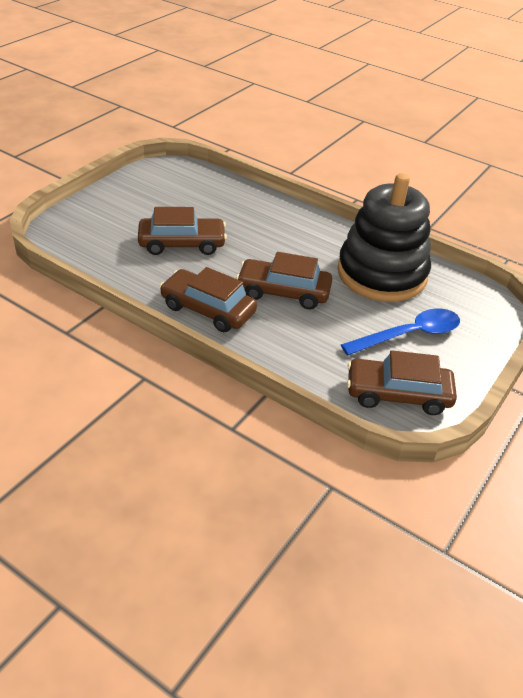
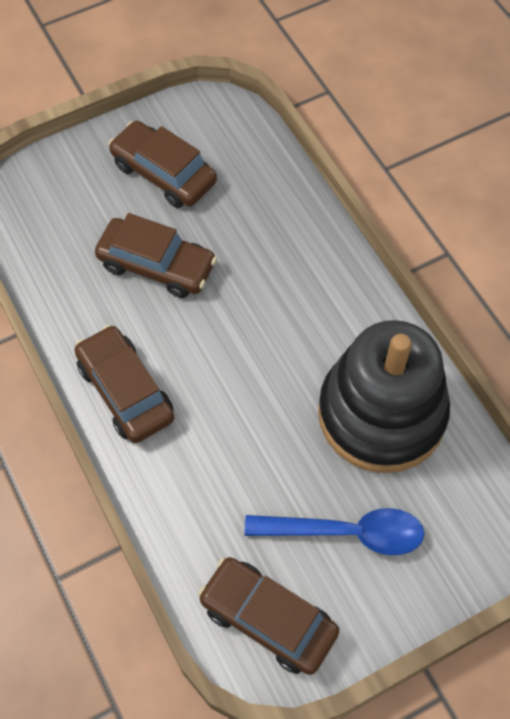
camera: 30 degrees right, 20 degrees up
brown car [236,252,332,309] -> brown car moved to [108,121,217,208]

